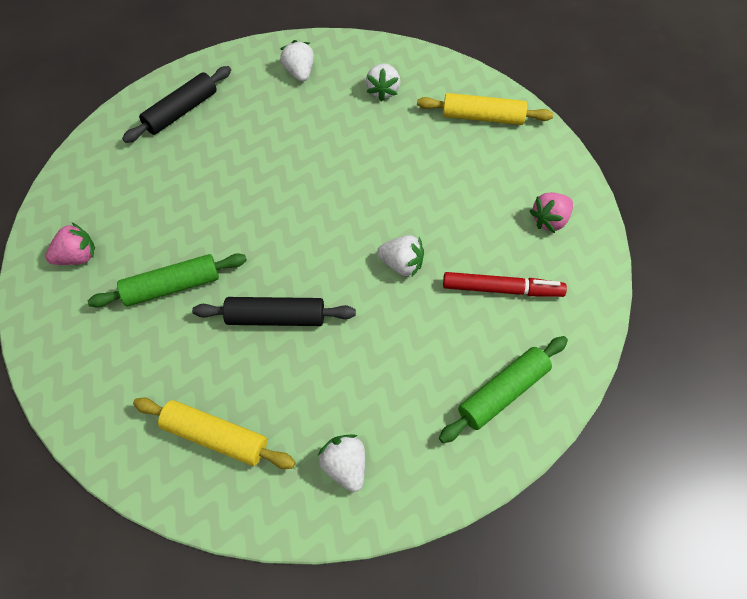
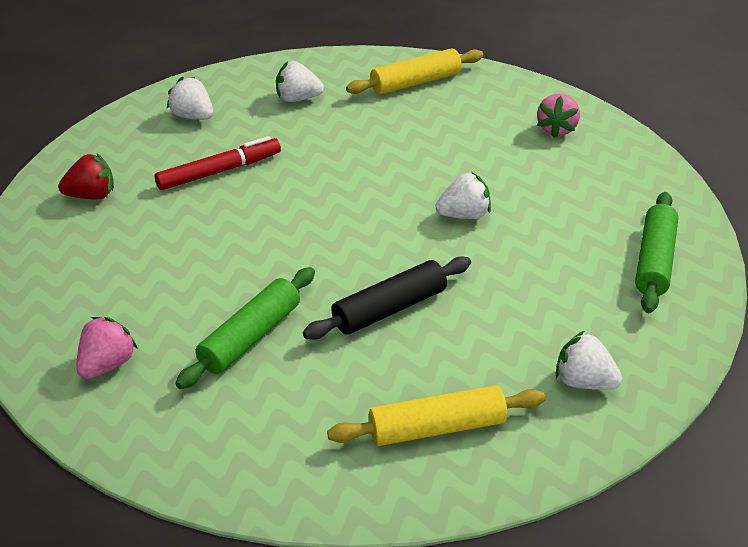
camera: 35 degrees left, 20 degrees down
black rolling pin [122,66,231,143] -> red strawberry [58,153,114,199]
white strawberry [366,63,400,101] -> white strawberry turned 120 degrees clockwise [276,61,324,102]
red marker [443,272,567,297] -> red marker moved to [155,136,281,190]

